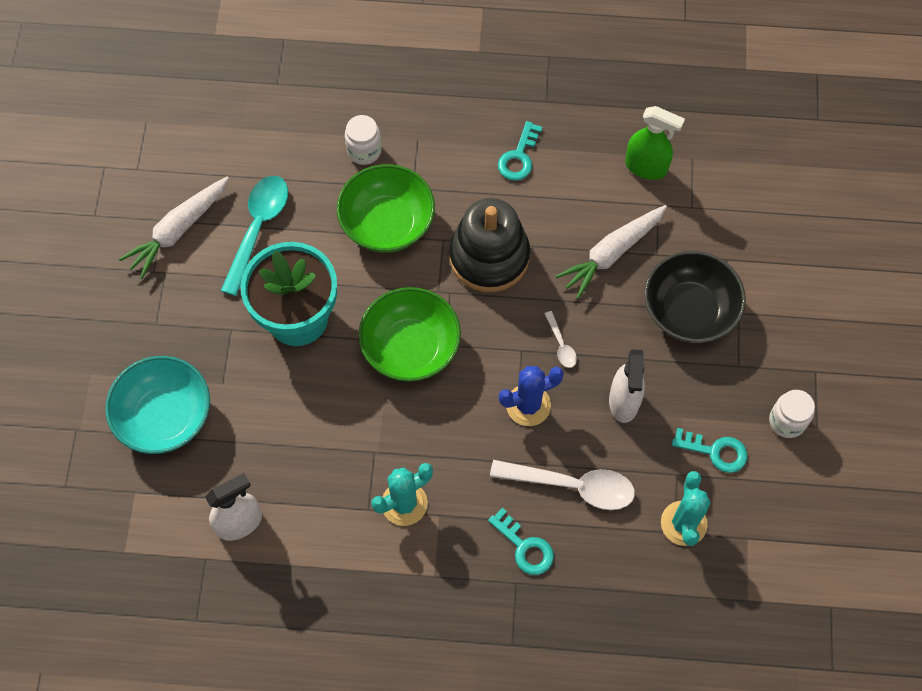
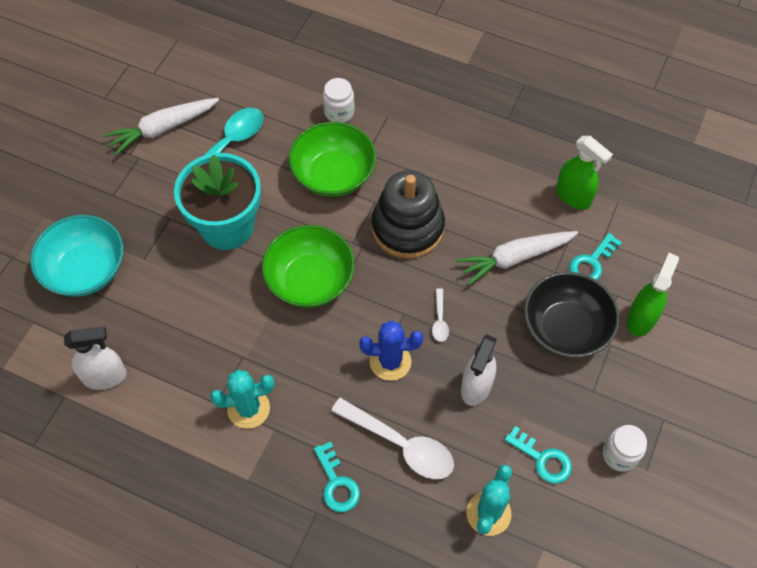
camera: 20 degrees right, 5 degrees down
turquoise key [498,121,542,181] -> turquoise key moved to [569,233,622,280]
none -> green spray bottle [627,253,679,336]

